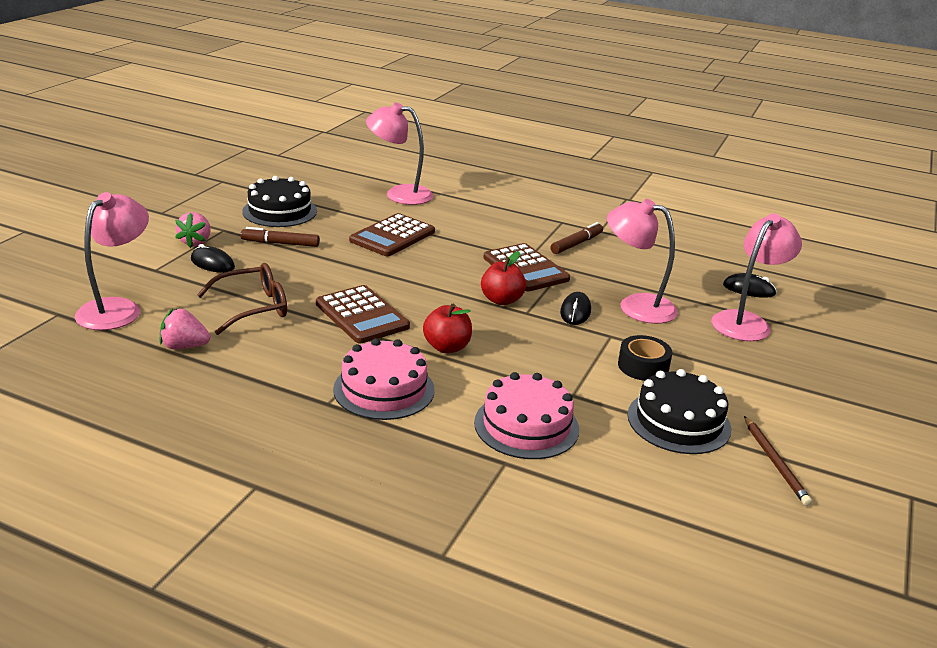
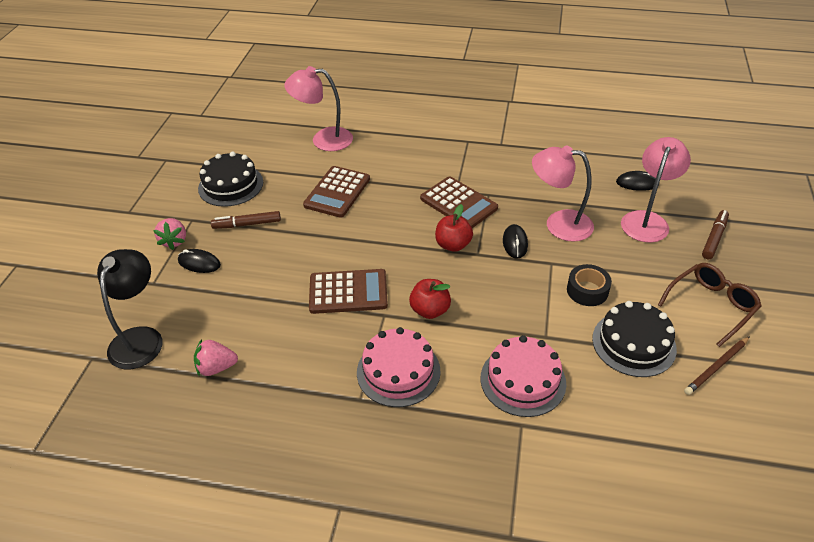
camera: 10 degrees left, 15 degrees up
pink lamp [75,192,149,330] -> black lamp [97,249,163,369]
brown glasses [197,263,287,335] -> brown glasses moved to [658,263,761,347]
brown calculator [316,285,410,343] -> brown calculator turned 45 degrees counterclockwise [309,269,388,314]
brown marker [551,222,603,254] -> brown marker moved to [702,210,729,259]
brown pencil [744,416,812,506] -> brown pencil turned 75 degrees clockwise [684,336,750,395]

